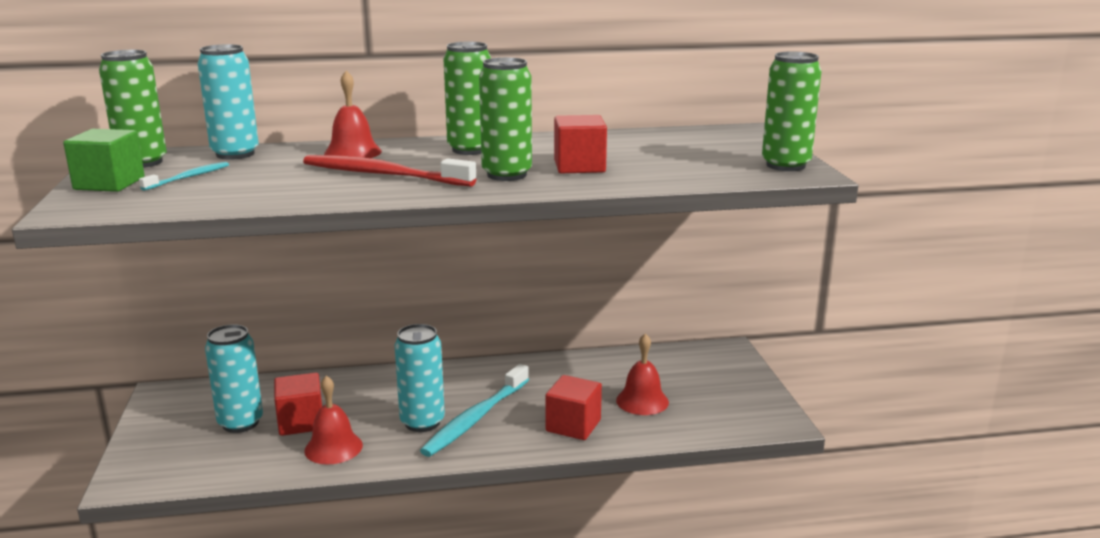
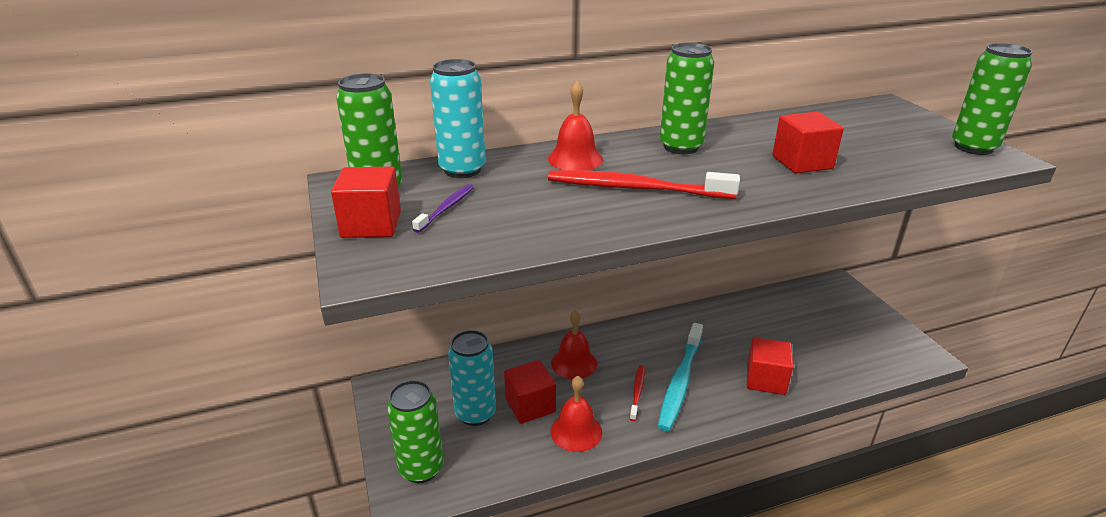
camera: 10 degrees left, 10 degrees up
green cube [63,129,145,192] -> red cube [331,167,401,238]
turquoise toothbrush [139,162,229,191] -> purple toothbrush [412,184,474,233]
turquoise can [394,324,445,432] -> red toothbrush [630,365,645,421]
green can [479,57,532,181] -> green can moved to [387,380,443,483]
red bell [616,333,669,415] -> red bell moved to [551,310,597,379]

